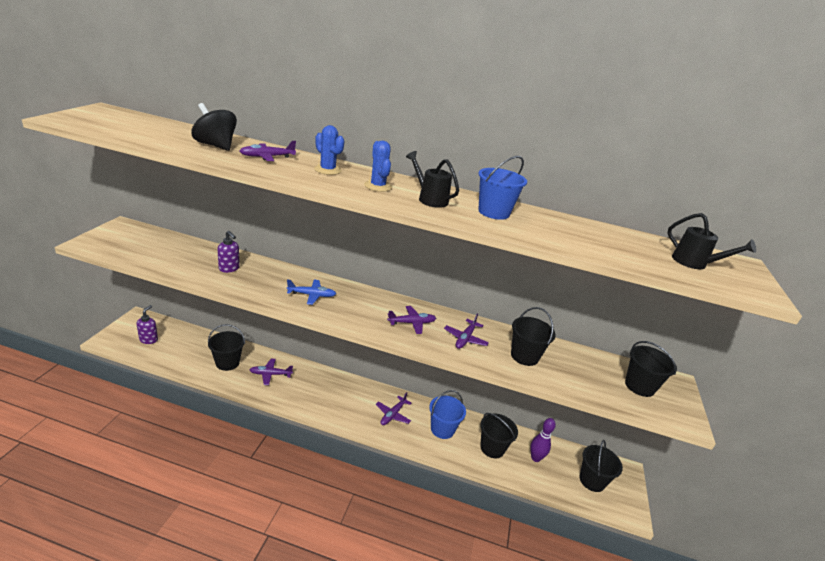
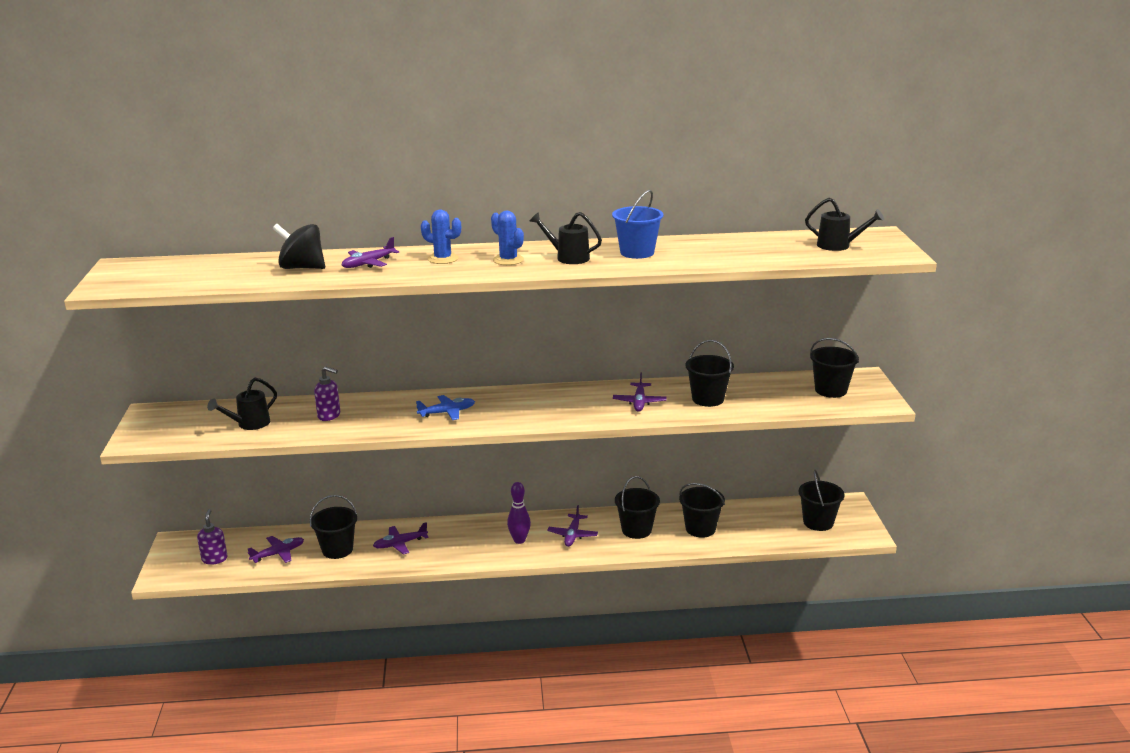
camera: 15 degrees left, 5 degrees down
purple plane [387,306,436,334] -> purple plane moved to [248,536,304,563]
blue bucket [429,390,466,439] -> black bucket [615,476,660,539]
purple bowling pin [530,418,556,462] -> purple bowling pin moved to [507,482,531,544]
none -> black watering can [207,377,277,430]

